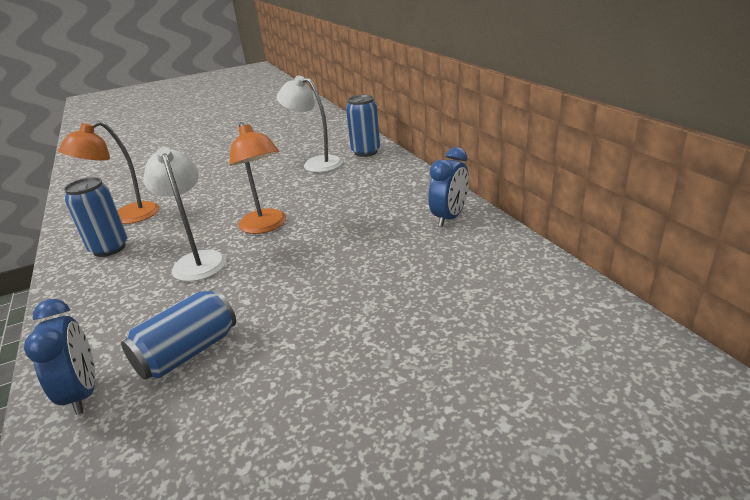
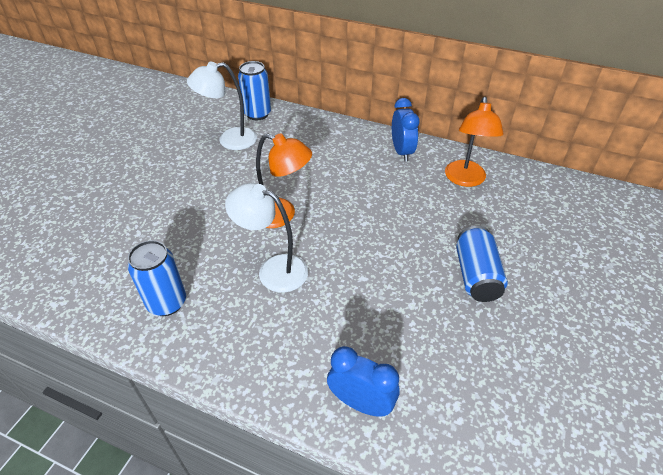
camera: 45 degrees left, 15 degrees up
orange lamp [58,121,159,224] -> orange lamp moved to [445,97,504,187]
blue can [121,289,236,380] -> blue can moved to [456,226,508,302]

